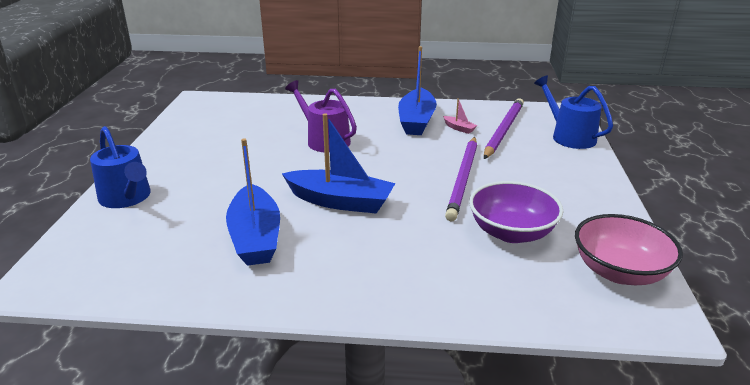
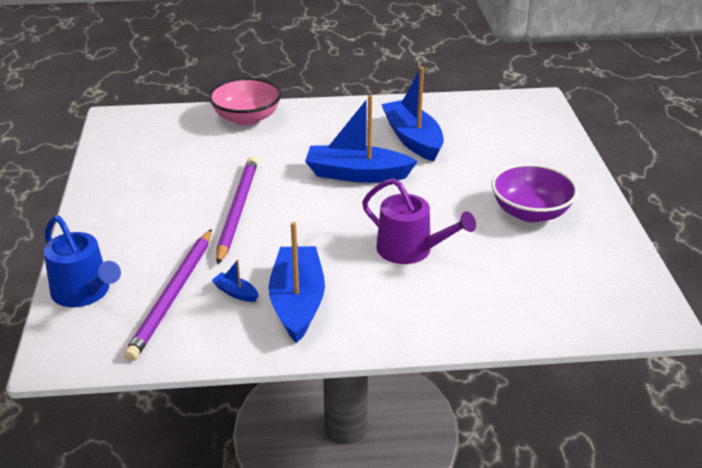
camera: 170 degrees right, 5 degrees up
blue watering can [90,126,151,208] -> none
pink boat [443,98,477,134] -> blue boat [212,259,259,302]
purple bowl [469,181,563,243] -> purple bowl moved to [491,164,578,222]
pink bowl [575,214,683,285] -> pink bowl moved to [208,78,282,125]

